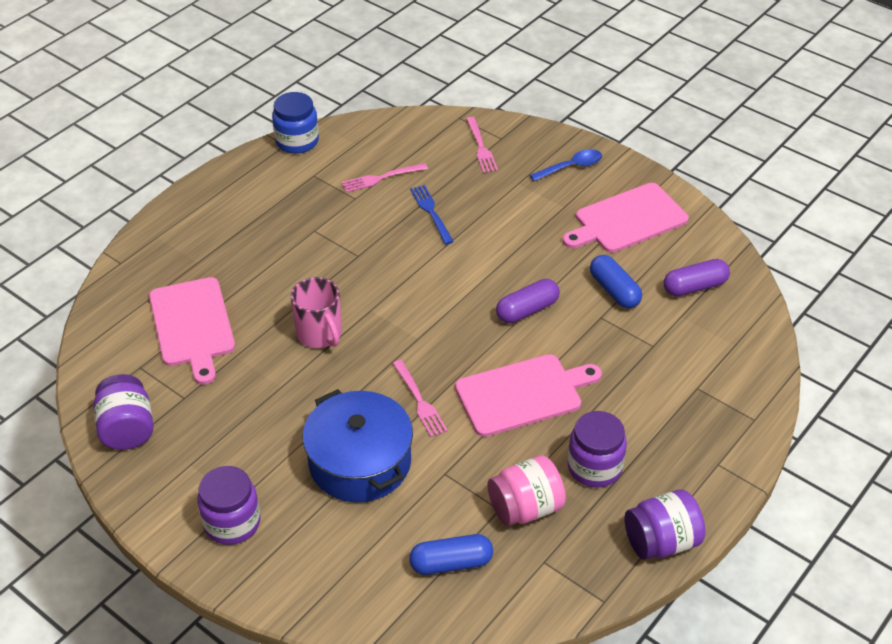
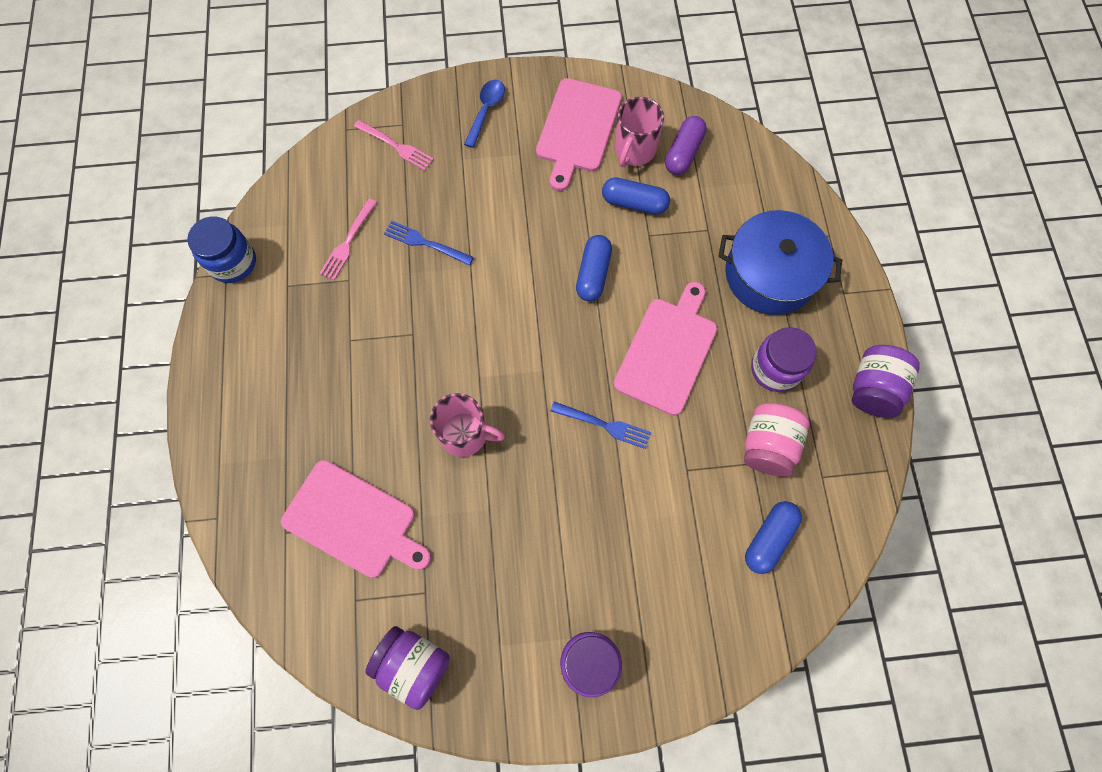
camera: 45 degrees left, 25 degrees up
blue pot [303,389,413,502] -> blue pot moved to [718,210,842,315]
pink fork [392,360,448,437] -> blue fork [550,401,651,449]
purple capsule [496,279,560,323] -> blue capsule [576,235,612,301]
none -> pink mug [614,97,664,167]

